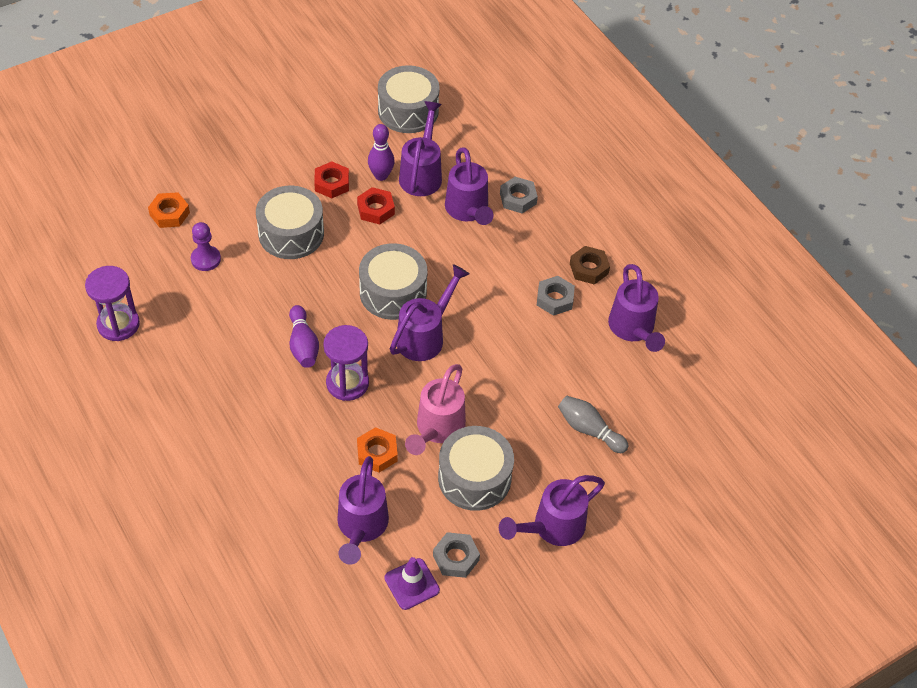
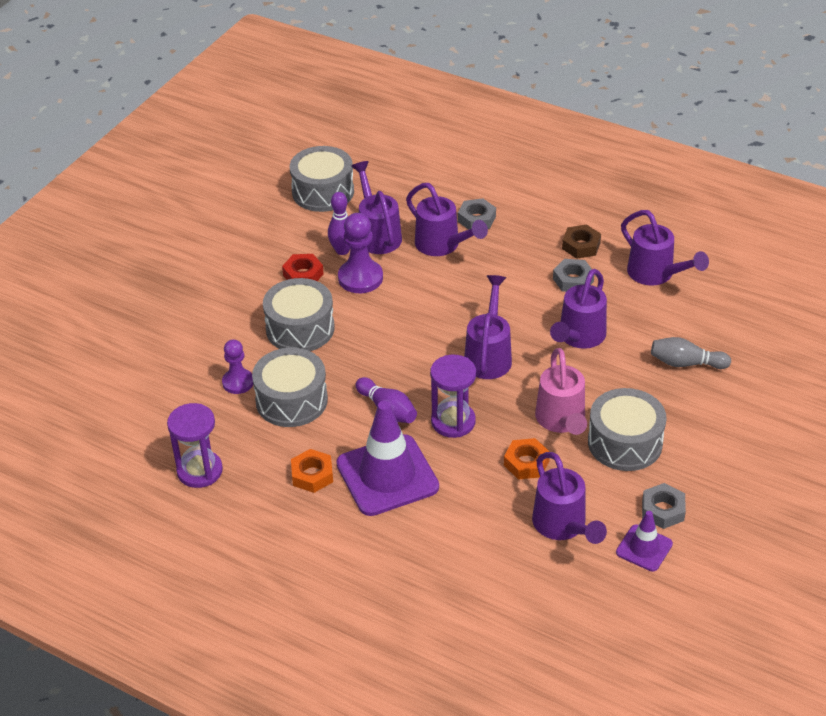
camera: 25 degrees left, 10 degrees down
orange nut [148,192,190,228] -> orange nut moved to [291,449,333,493]
red nut [357,187,395,224] -> purple pawn [338,213,383,293]
grey drum [359,243,427,320] -> grey drum moved to [252,348,328,427]
purple watering can [499,475,605,546] -> purple watering can moved to [550,269,607,349]
none -> purple traffic cone [336,401,439,516]

